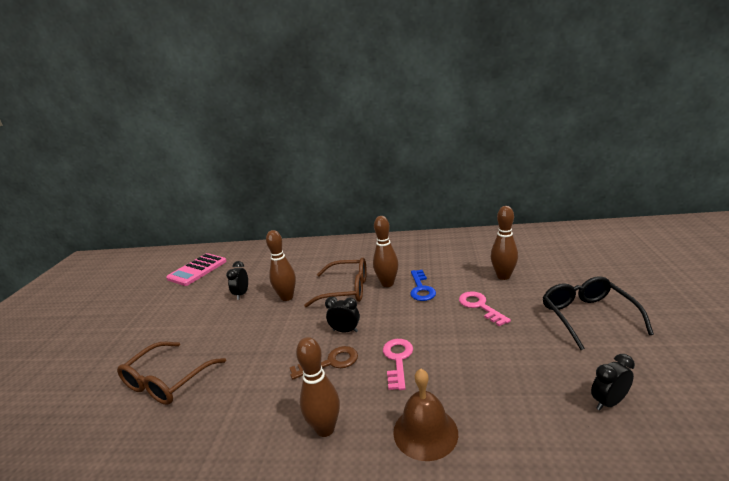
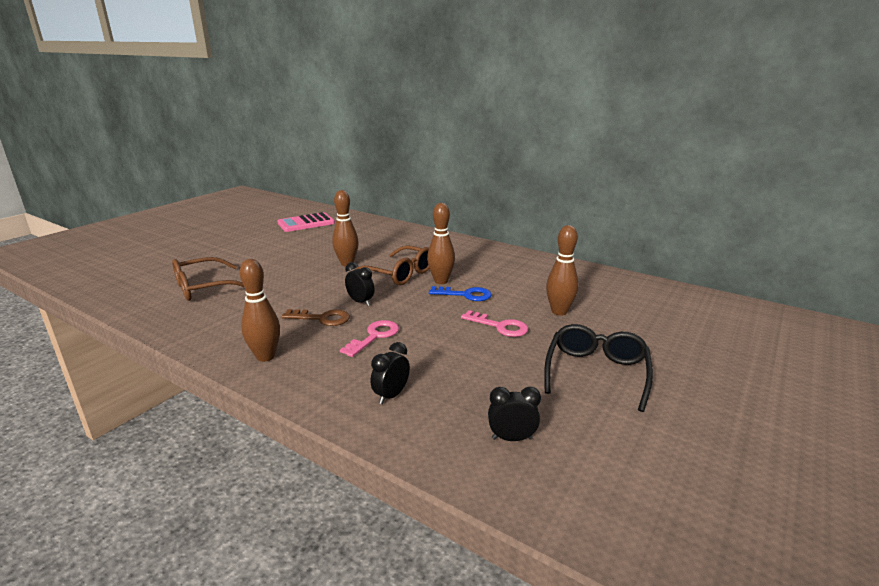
camera: 25 degrees right, 0 degrees up
black clock [226,261,248,300] -> black clock moved to [371,342,410,404]
brown bell [393,369,458,461] -> none
blue key [410,270,436,301] -> blue key turned 105 degrees counterclockwise [429,286,492,301]
pink key [459,291,511,326] -> pink key turned 120 degrees clockwise [461,310,528,337]

